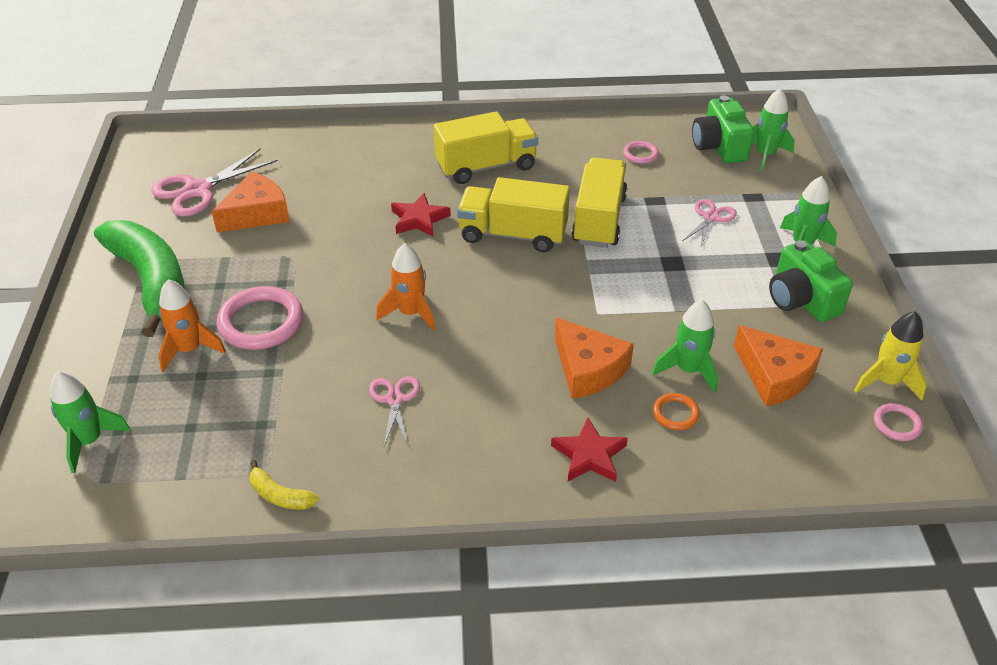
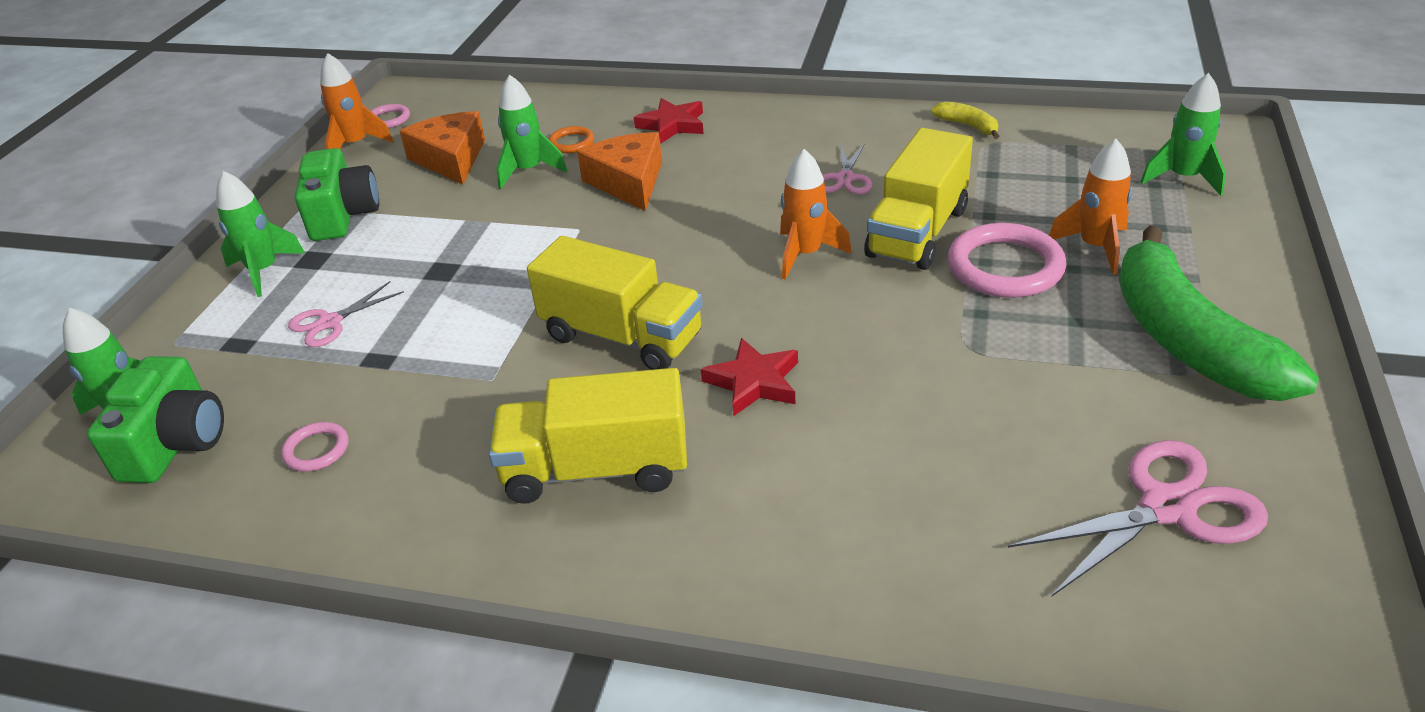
camera: 160 degrees left, 5 degrees down
orange cheese [211,171,290,232] -> none
yellow truck [571,157,627,248] -> yellow truck moved to [864,128,973,270]
yellow rocket [854,311,927,401] -> orange rocket [320,53,394,149]

